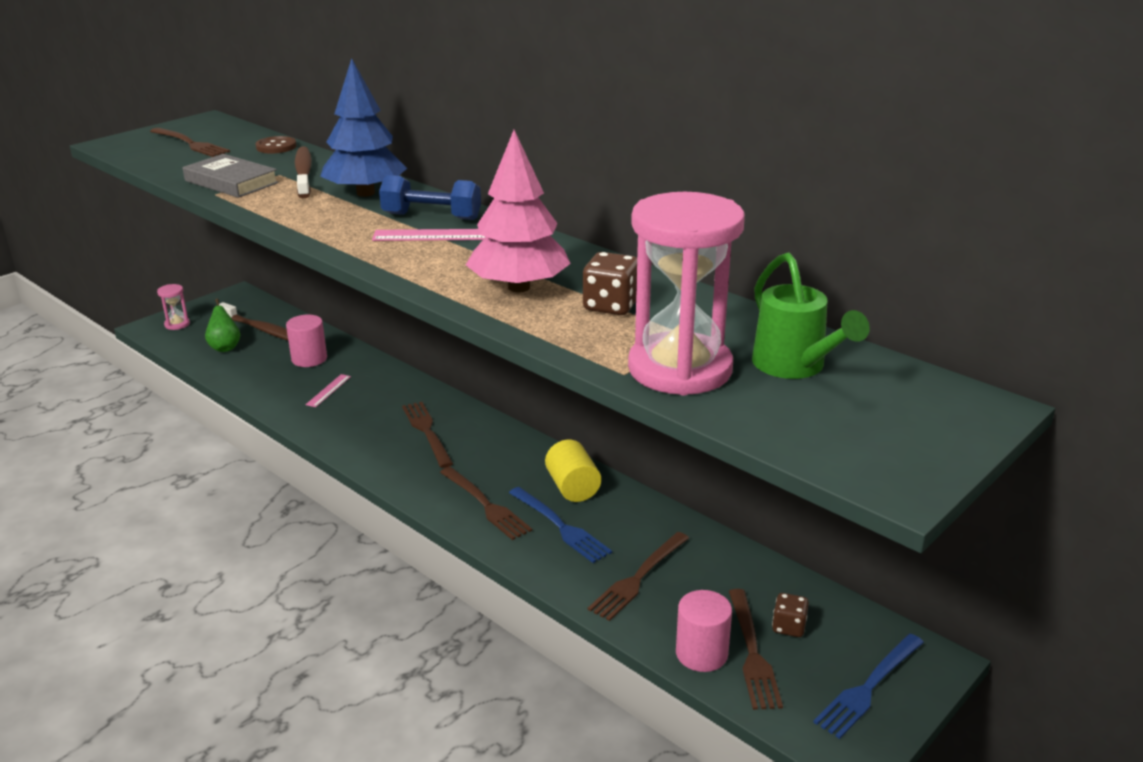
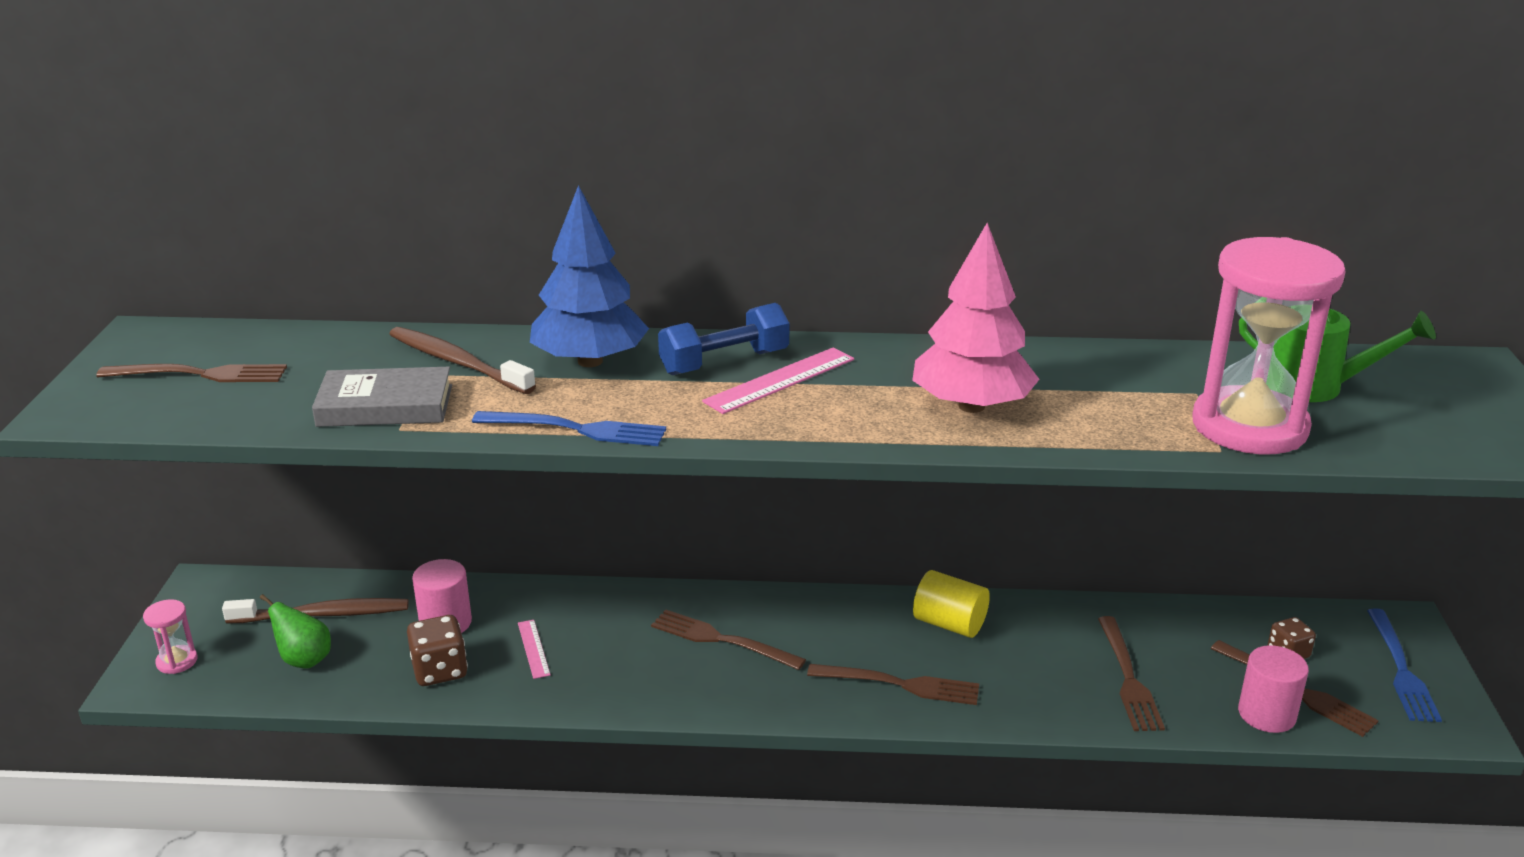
camera: 40 degrees left, 0 degrees up
brown button [255,136,296,154] -> none
blue fork [509,487,612,563] -> blue fork moved to [472,411,666,446]
brown dice [583,252,637,315] -> brown dice moved to [407,615,468,686]

